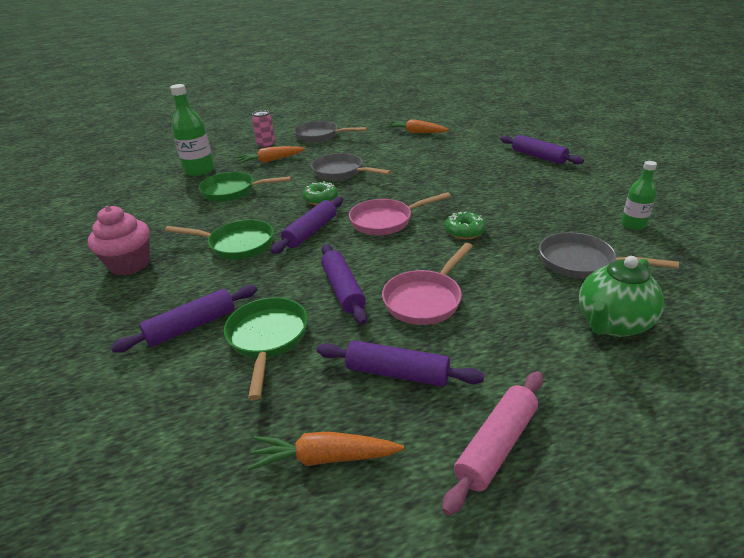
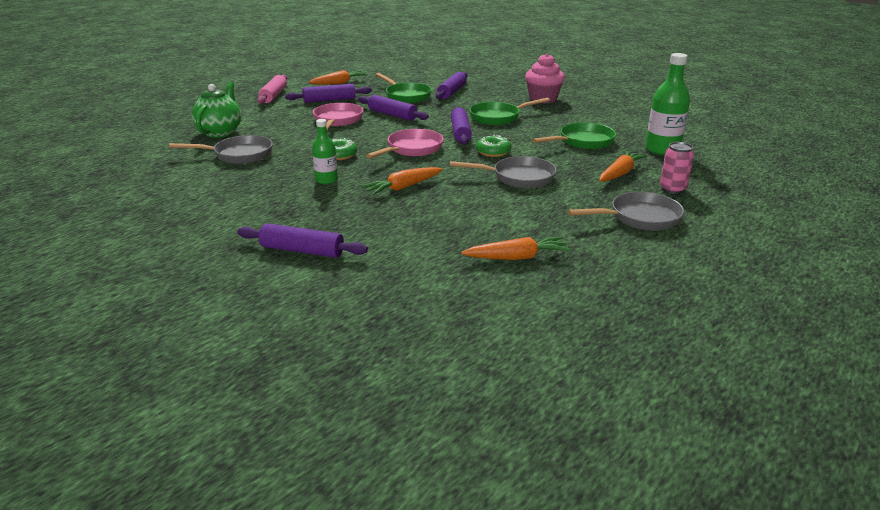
camera: 145 degrees right, 5 degrees down
green bottle [621,161,657,230] -> green bottle moved to [312,119,338,184]
none -> orange carrot [361,167,443,195]

